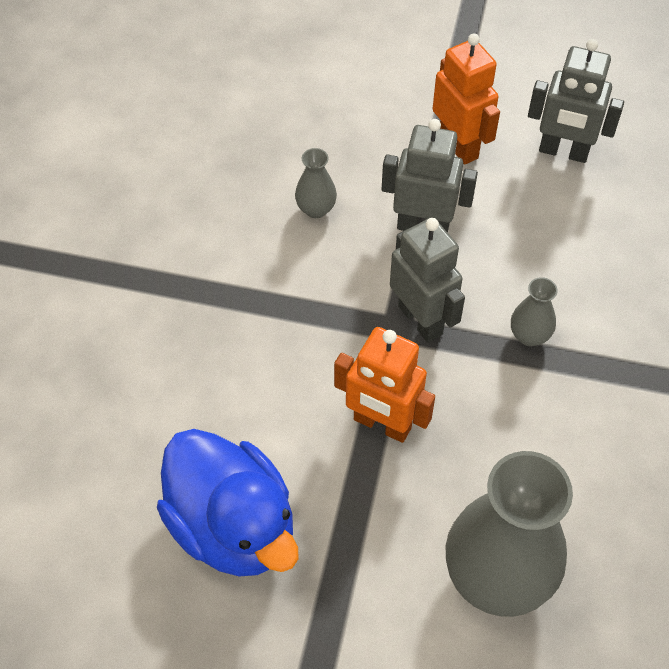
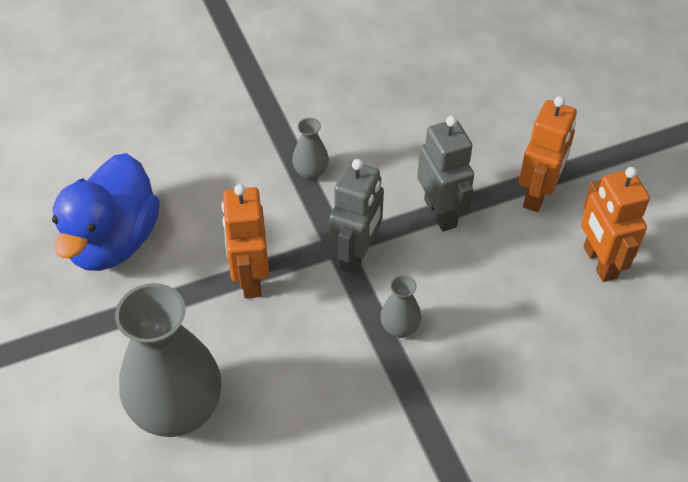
camera: 55 degrees right, 5 degrees down
grey vase [295,148,337,218] -> grey vase moved to [292,118,329,180]
grey robot [528,39,624,163] -> orange robot [581,167,650,282]

